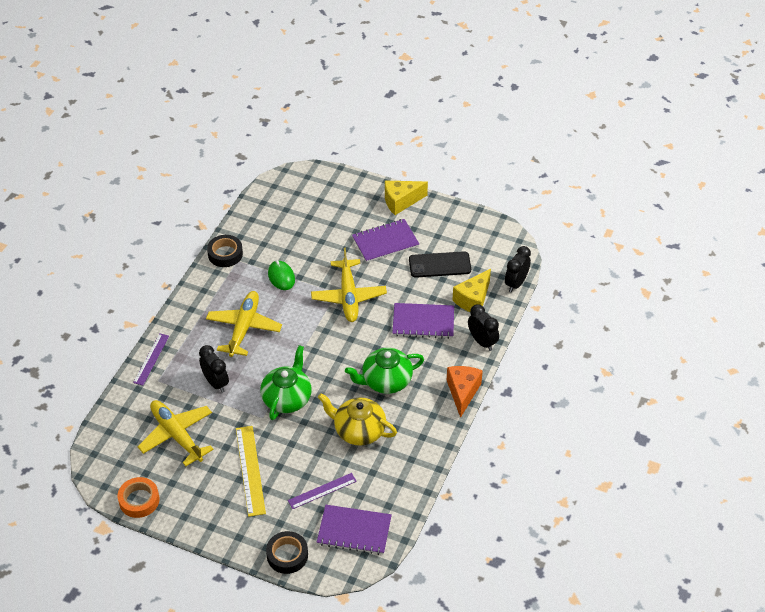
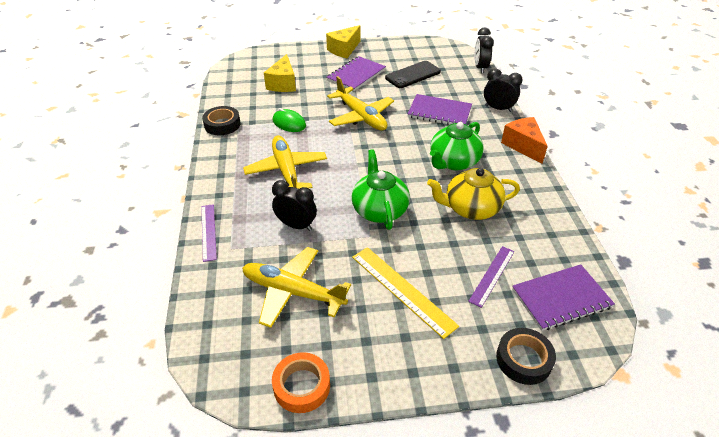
camera: 30 degrees left, 5 degrees down
purple notebook [392,303,454,339] -> purple notebook turned 45 degrees clockwise [408,94,472,125]
yellow cheese [453,269,491,312] -> yellow cheese moved to [264,54,296,92]

